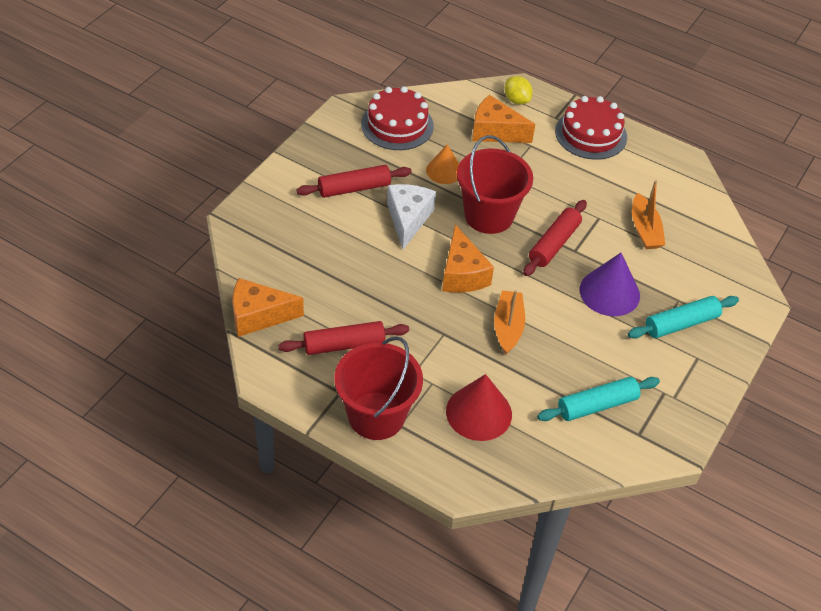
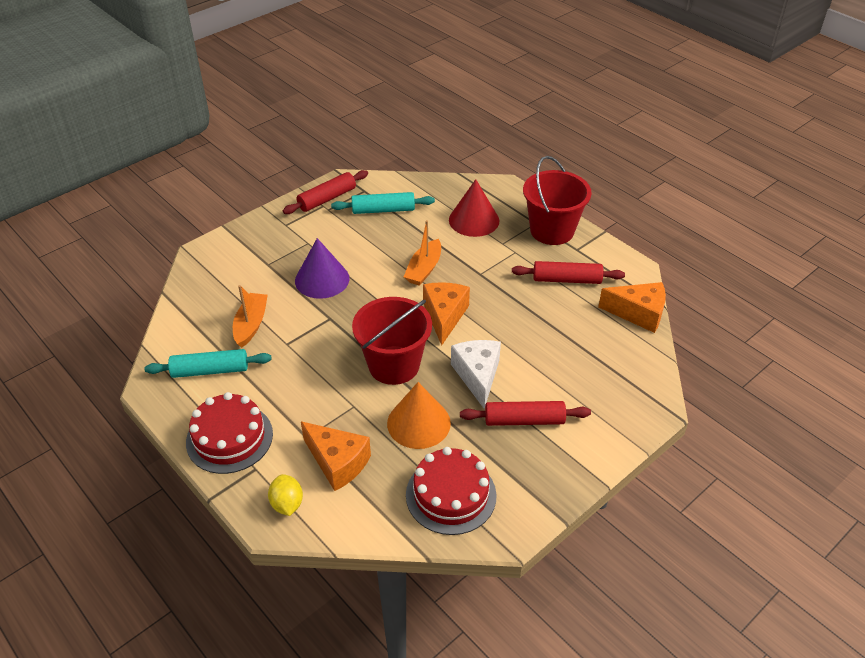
camera: 160 degrees left, 5 degrees down
white cheese [387,184,436,249] -> white cheese turned 150 degrees clockwise [451,340,501,409]
orange cone [426,144,459,184] -> orange cone [387,382,451,449], size x1.53
red rolling pin [523,200,587,276] -> red rolling pin moved to [283,170,368,214]
turquoise rolling pin [628,296,739,339] -> turquoise rolling pin moved to [144,349,271,378]

